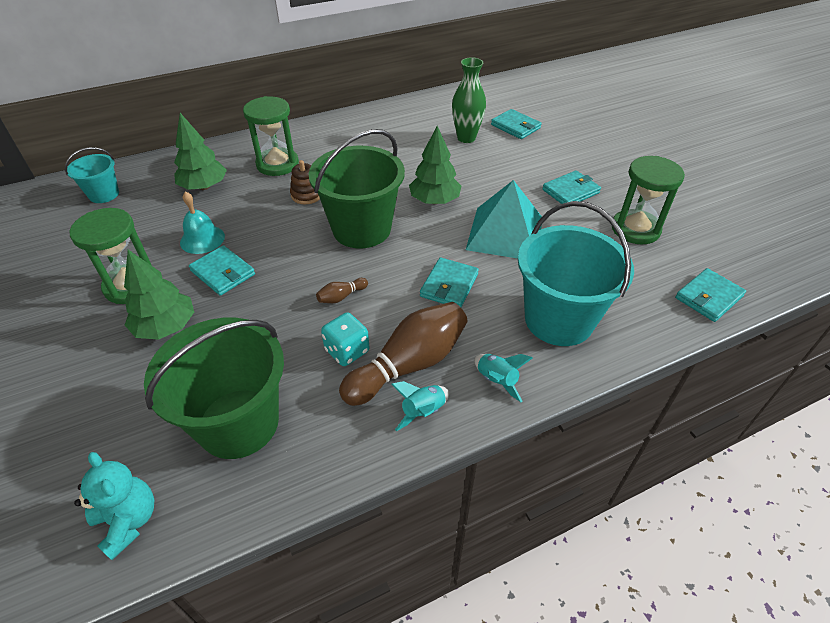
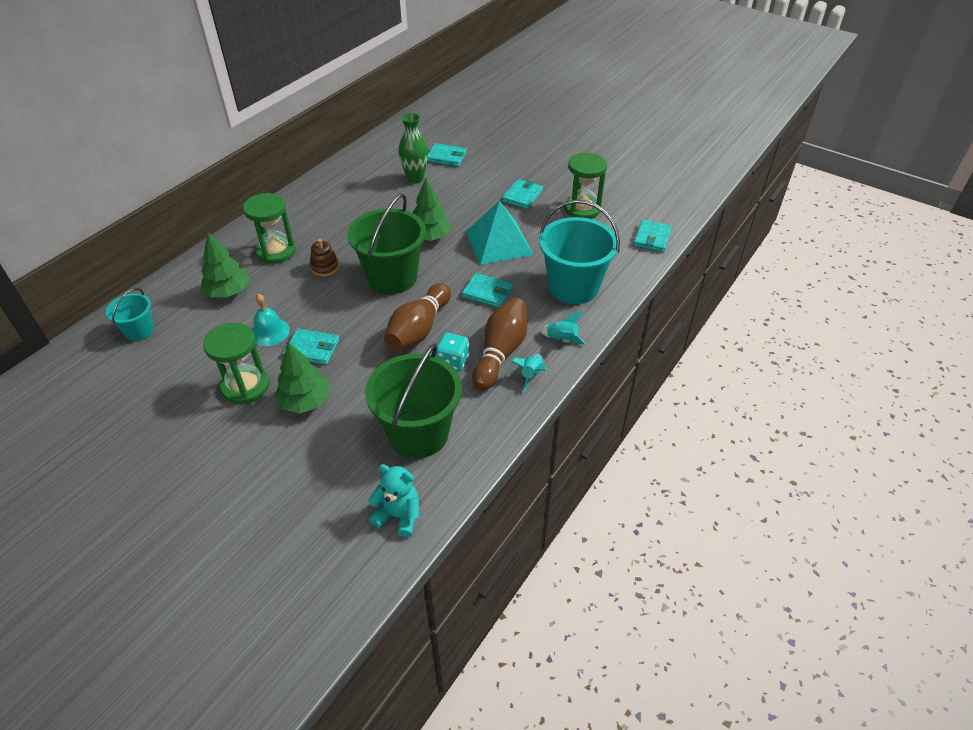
camera: 30 degrees left, 0 degrees up
brown bowling pin [316,278,368,303] -> brown bowling pin [384,283,451,351], size x2.36
turquoise wallet [420,257,479,307] -> turquoise wallet turned 60 degrees counterclockwise [462,273,513,308]

